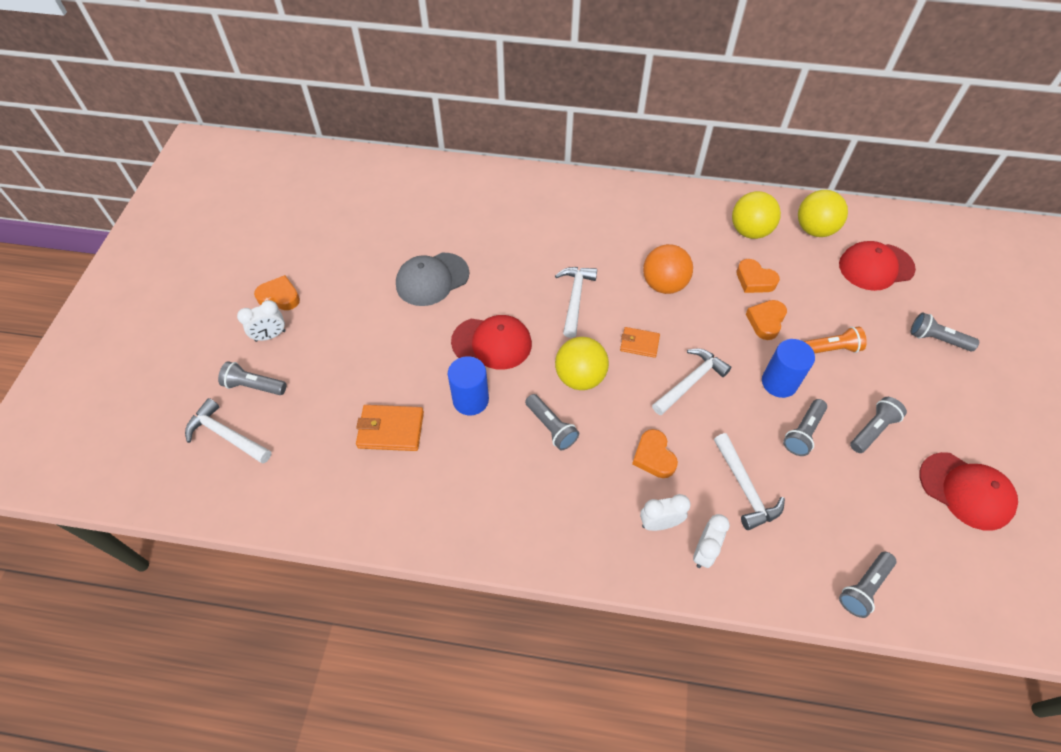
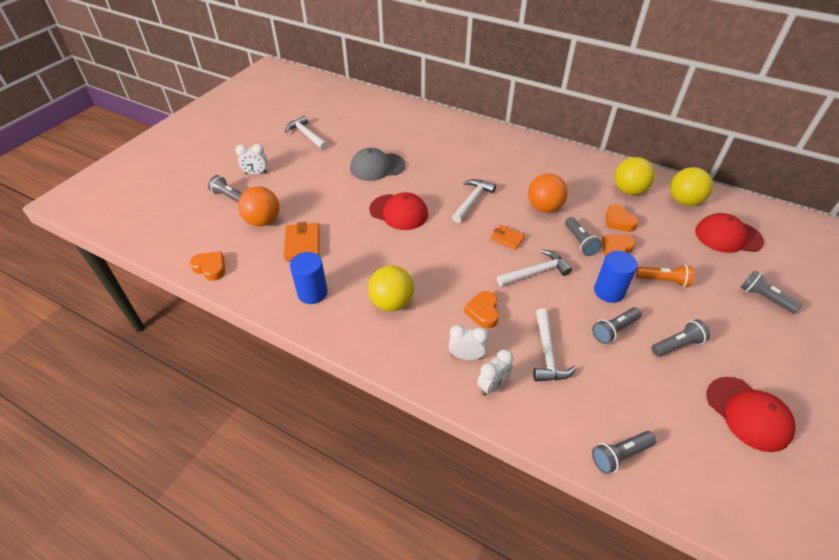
camera: 20 degrees right, 10 degrees down
white hammer [185,398,271,464] -> white hammer moved to [285,116,328,150]
orange heart [254,275,300,310] -> orange heart moved to [189,251,225,281]
orange wallet [356,405,424,451] -> orange wallet turned 60 degrees clockwise [284,222,320,261]
blue cylinder [448,356,489,415] -> blue cylinder moved to [290,252,328,304]
grey flashlight [525,394,579,450] -> grey flashlight moved to [565,217,602,256]
yellow ball [555,337,609,390] -> yellow ball moved to [368,266,414,311]
none -> orange ball [238,186,279,226]

